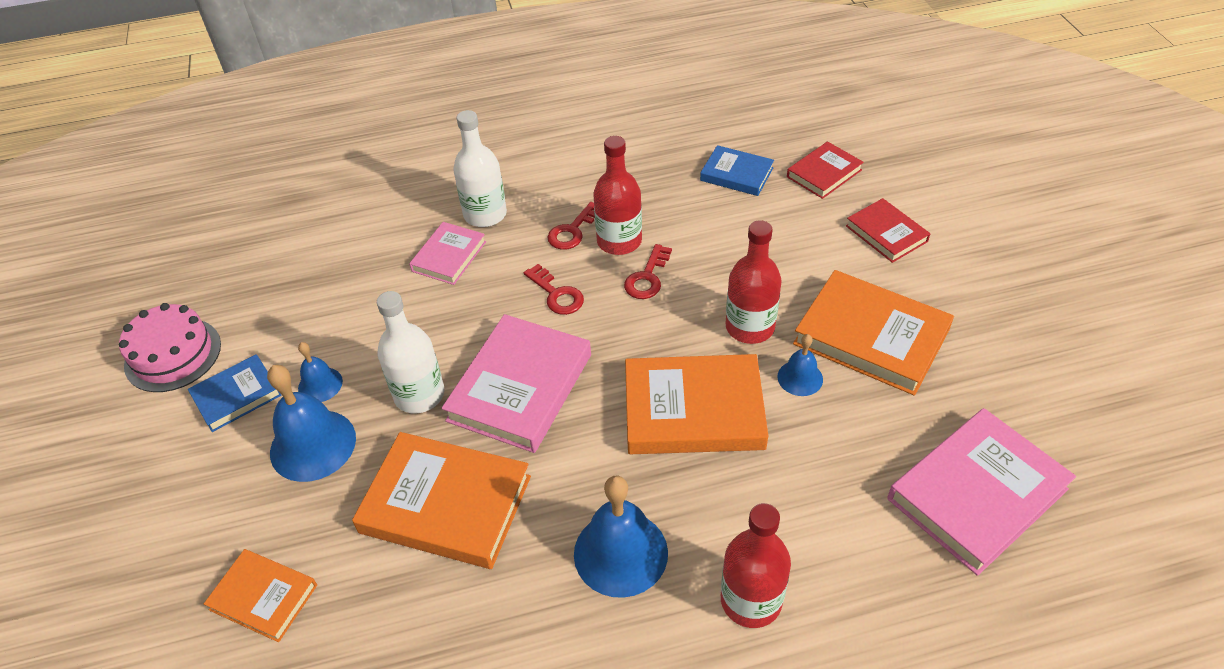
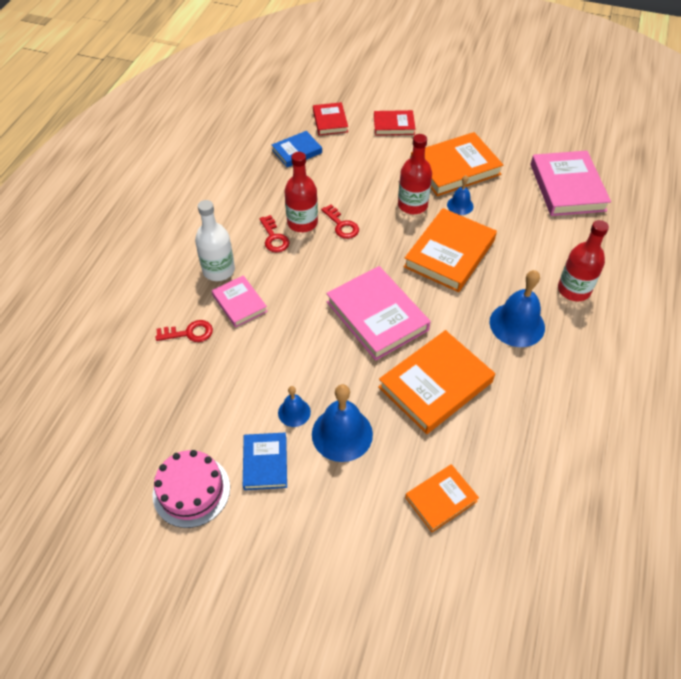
camera: 60 degrees left, 5 degrees up
white bottle [377,291,445,413] -> none
red key [524,264,584,315] -> red key moved to [156,320,213,342]

